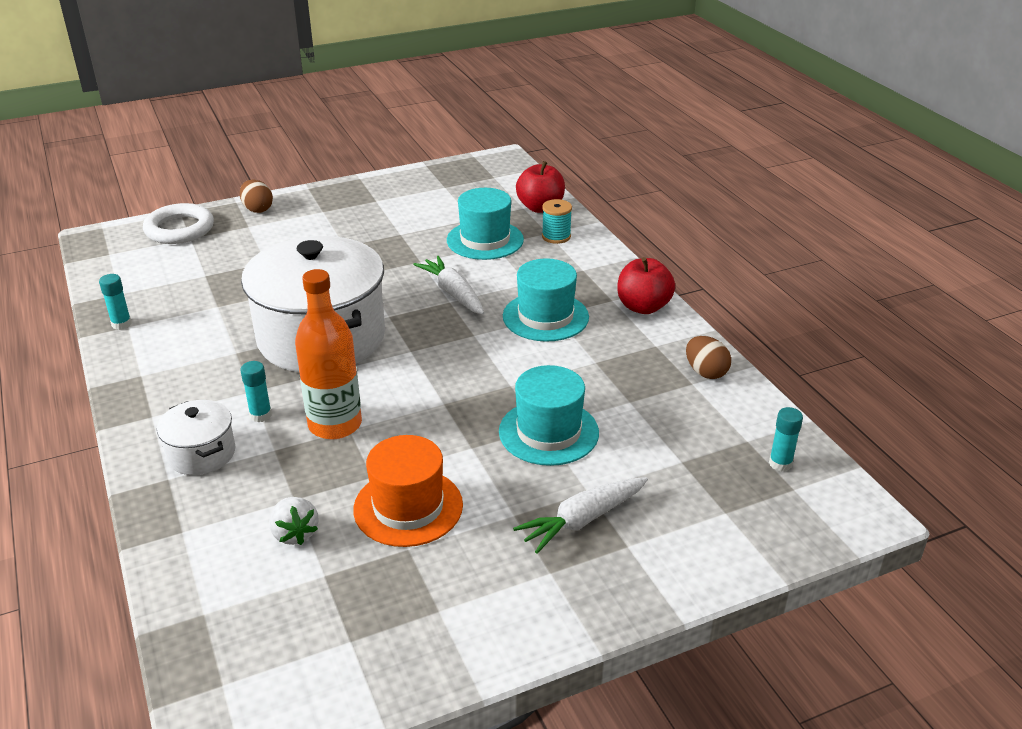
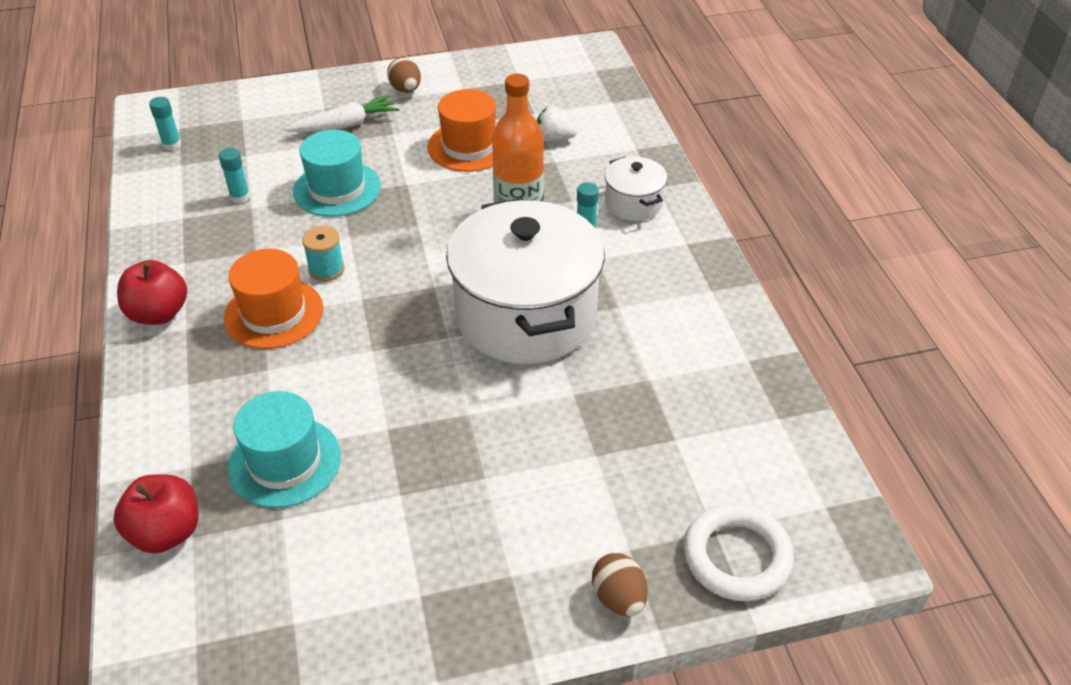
camera: 170 degrees left, 10 degrees up
turquoise glue stick [99,274,132,330] -> turquoise glue stick moved to [219,148,250,204]
white strawberry [269,497,318,545] -> white strawberry turned 60 degrees counterclockwise [536,106,577,141]
white carrot [413,256,484,315] -> none
turquoise hat [503,259,589,342] -> orange hat [224,249,323,349]
turquoise spool [542,199,572,244] -> turquoise spool moved to [302,226,345,281]
brown egg [686,336,731,379] -> brown egg moved to [387,57,421,93]

